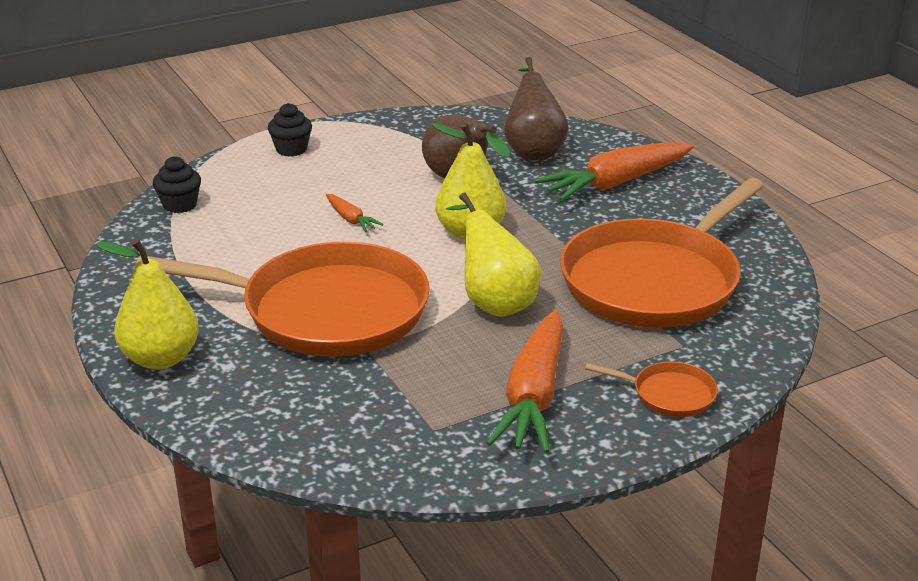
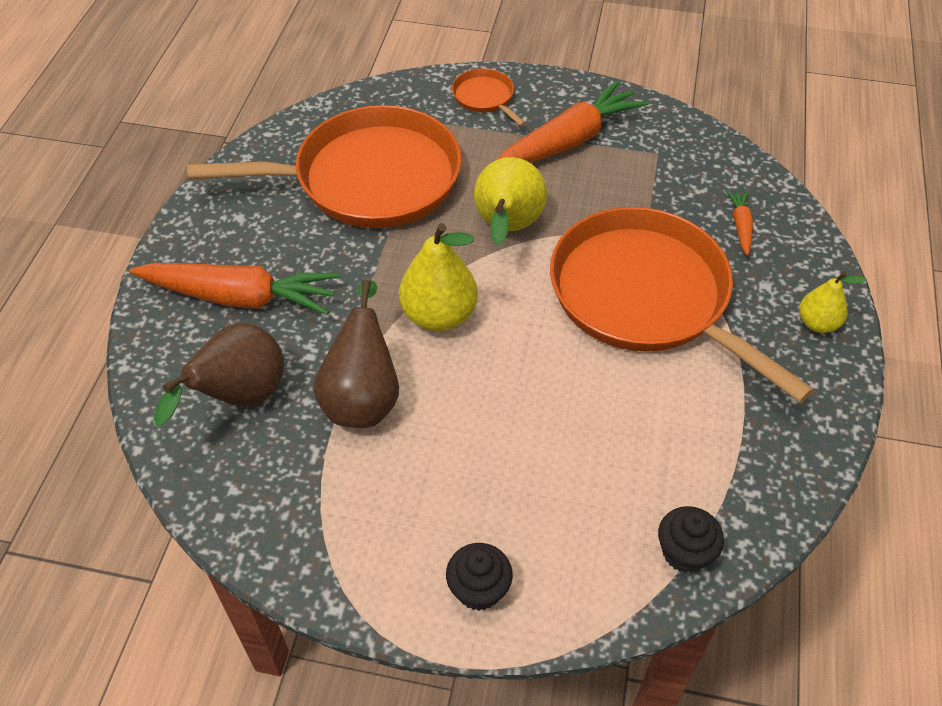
camera: 140 degrees left, 20 degrees up
yellow pear [96,239,199,370] -> yellow pear [799,272,867,333], size x0.59
orange carrot [326,194,383,232] -> orange carrot moved to [725,190,753,256]

